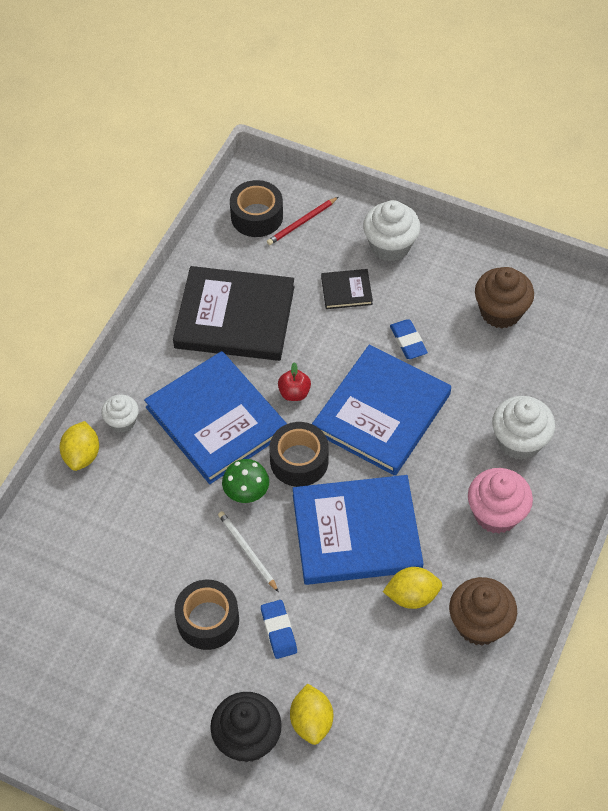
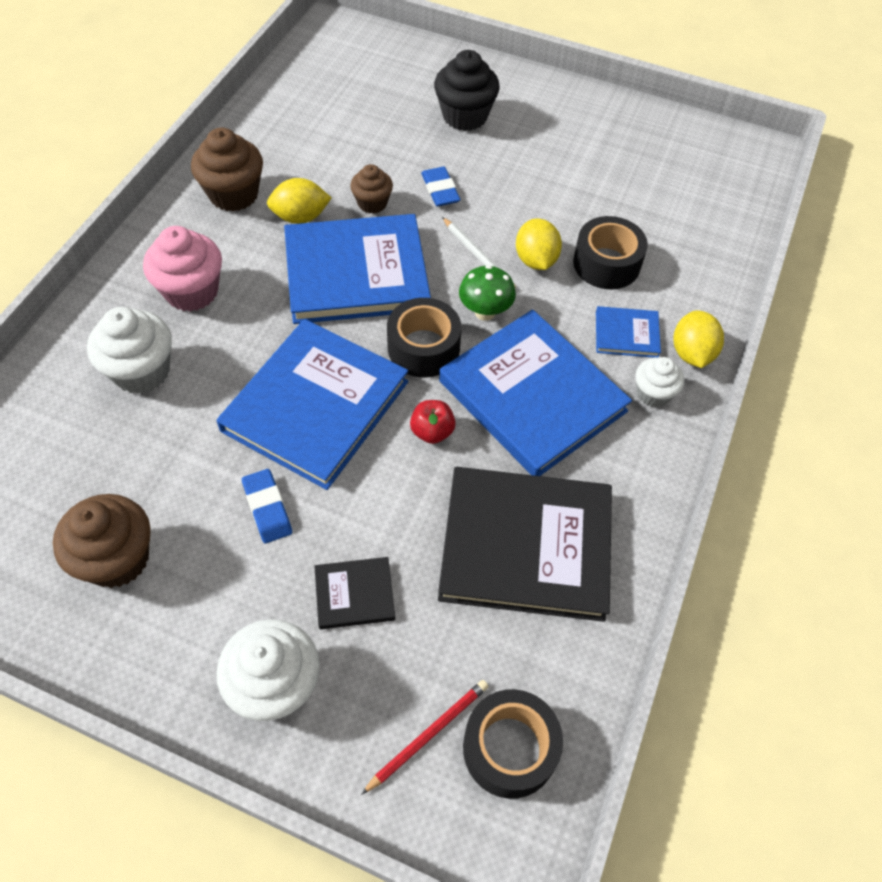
camera: 175 degrees right, 0 degrees up
black tape [174,580,239,650] -> black tape moved to [573,216,648,289]
yellow lemon [290,684,333,745] -> yellow lemon moved to [516,219,562,270]
none -> brown cupcake [350,164,393,214]
none -> blue book [596,306,661,358]

